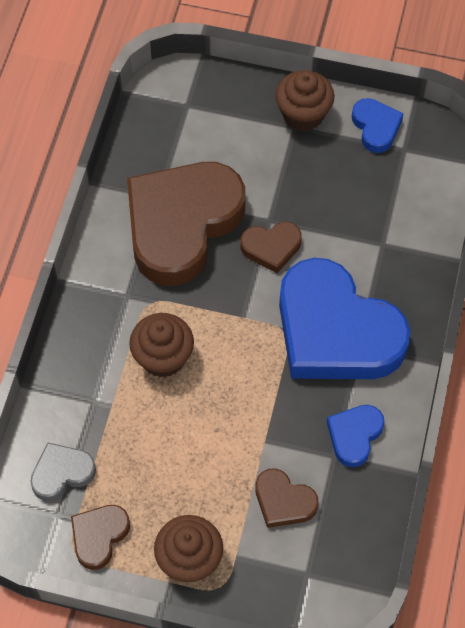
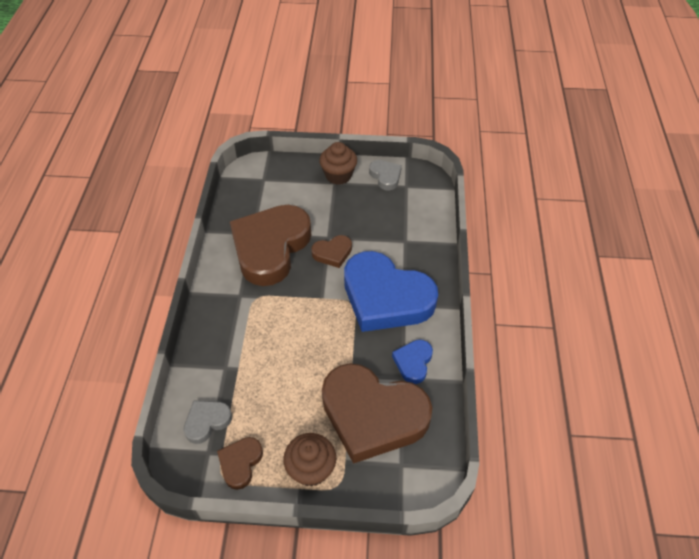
camera: 10 degrees left, 10 degrees down
brown cupcake [129,313,194,378] -> none
brown heart [255,468,318,528] -> brown heart [322,363,432,464], size x2.27
blue heart [352,98,404,153] -> grey heart [369,160,402,191]

